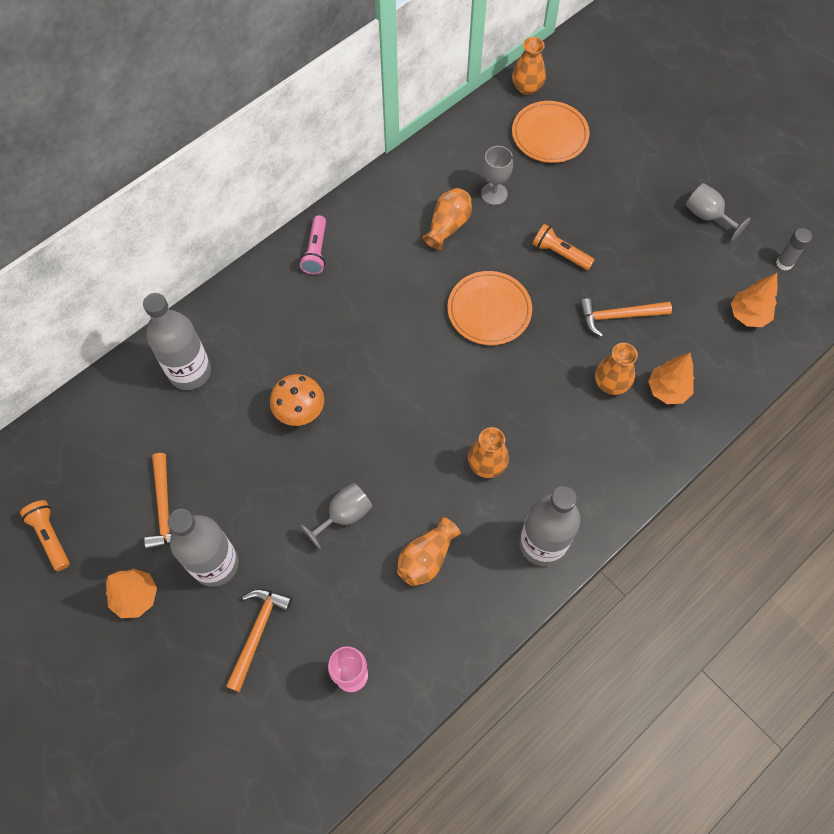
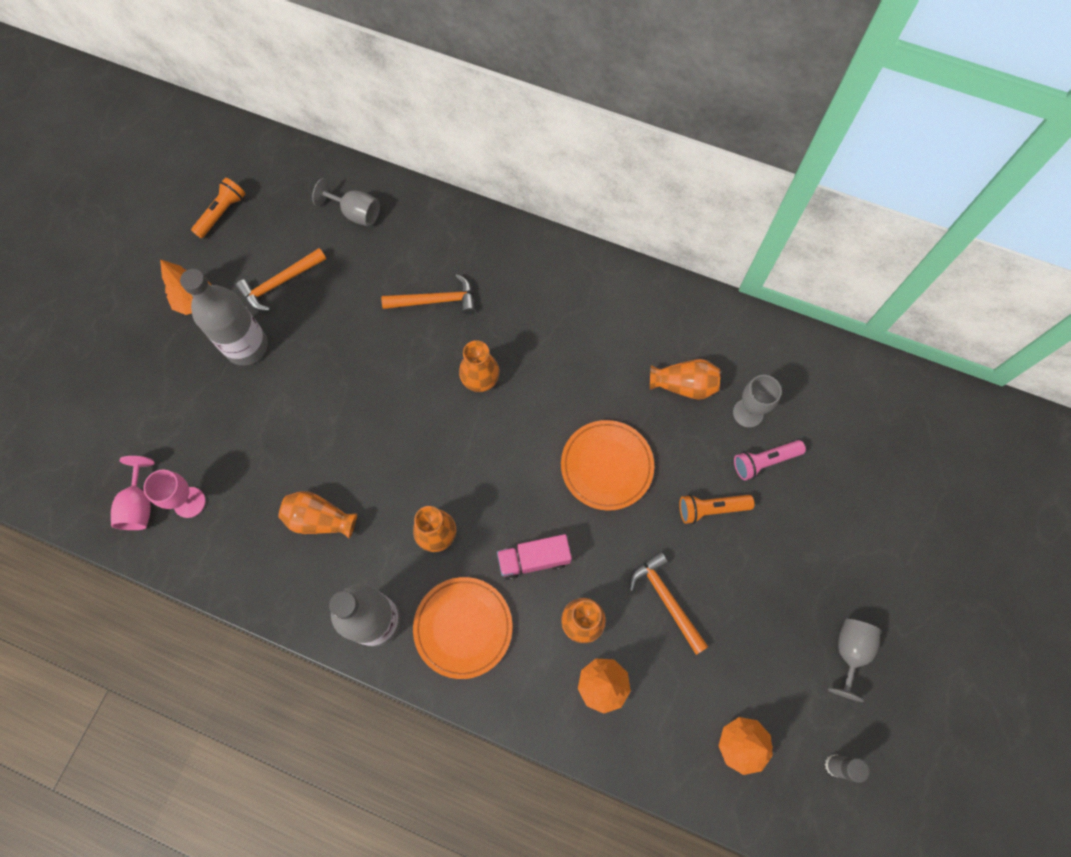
camera: 65 degrees right, 5 degrees up
grey bottle [143,293,211,390] -> none
orange hammer [226,589,292,692] -> orange hammer moved to [381,274,475,314]
orange mushroom [270,374,324,426] -> none
pink flashlight [300,215,326,274] -> pink flashlight moved to [734,440,806,481]
grey goblet [300,482,373,550] -> grey goblet moved to [312,178,380,226]
orange vase [512,37,546,95] -> orange vase moved to [459,340,500,392]
orange plate [512,101,590,163] -> orange plate moved to [413,577,512,679]
orange flashlight [532,224,594,270] -> orange flashlight turned 105 degrees counterclockwise [679,494,754,524]
none -> pink goblet [111,456,155,530]
none -> pink truck [497,534,572,580]

